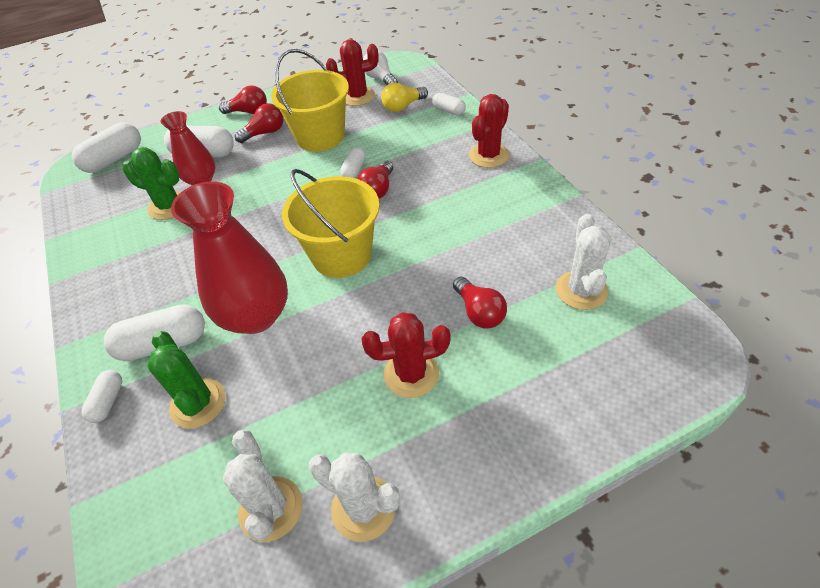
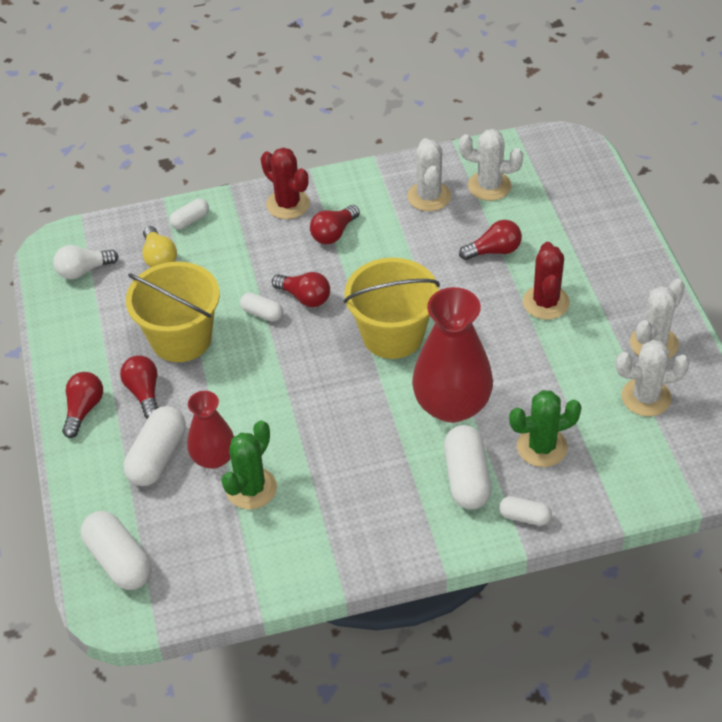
camera: 80 degrees left, 0 degrees up
red cactus [326,39,379,106] -> none
none -> red light bulb [310,205,360,244]
none -> white cactus [408,138,451,211]

